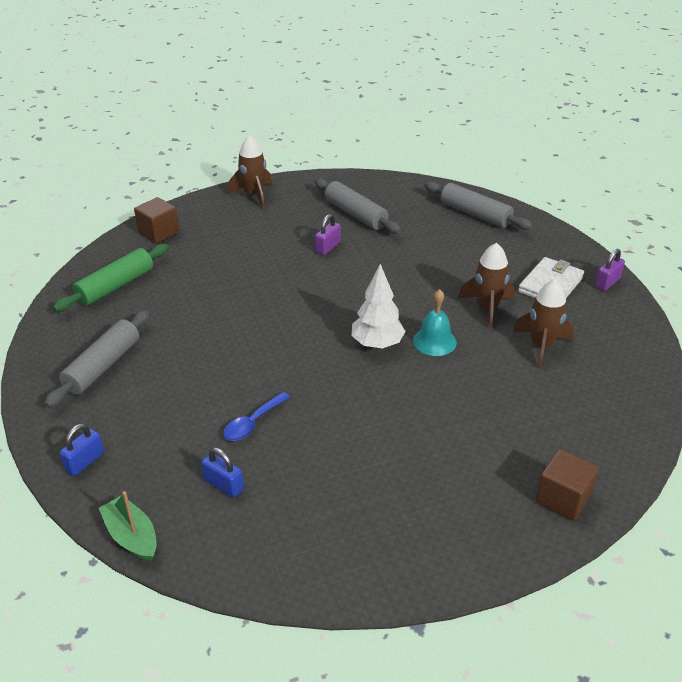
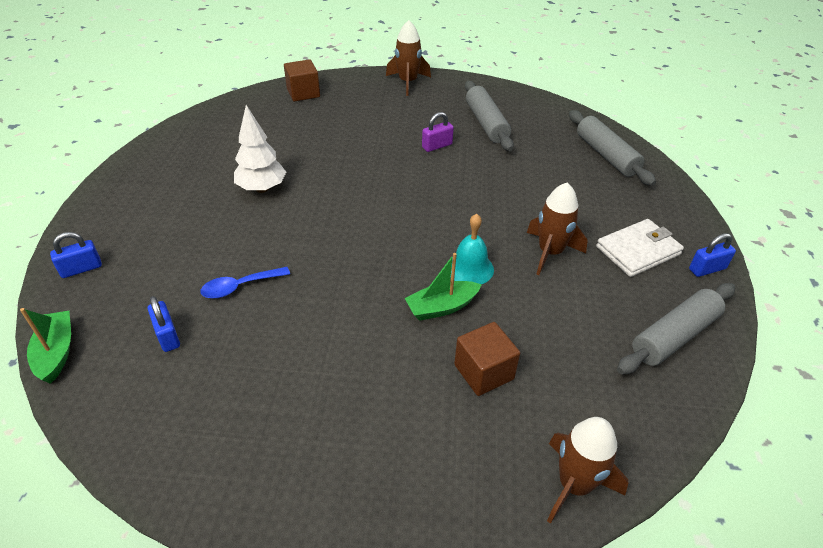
camera: 25 degrees right, 5 degrees up
grey rolling pin [44,310,150,408] -> grey rolling pin moved to [617,283,735,375]
green rolling pin [53,244,169,312] -> none
white tree [352,264,406,349] -> white tree moved to [234,105,286,193]
brown rocket [513,279,574,368] -> brown rocket moved to [547,417,628,524]
brown cube [535,449,599,521] -> brown cube moved to [454,322,520,396]
purple padlock [595,249,625,291] -> blue padlock [689,233,736,277]
none -> green boat [405,253,482,321]

